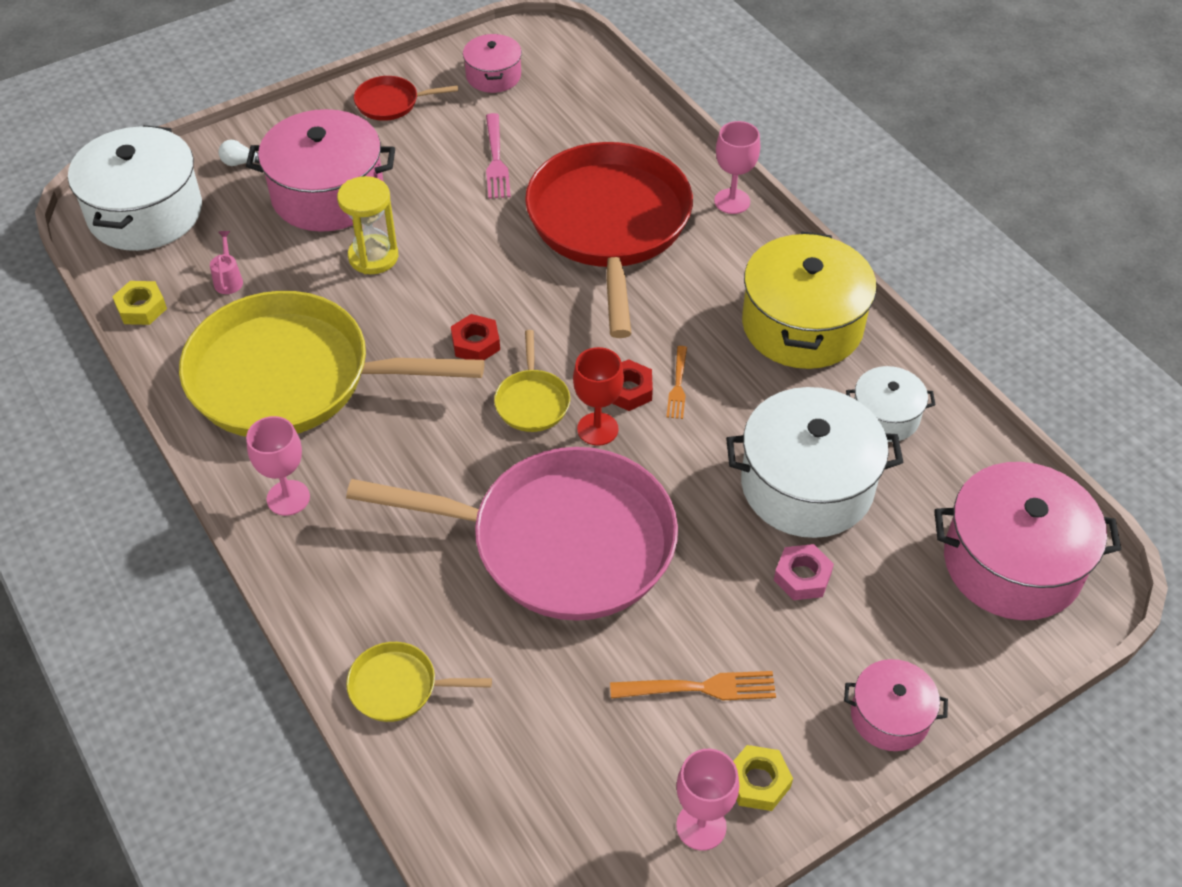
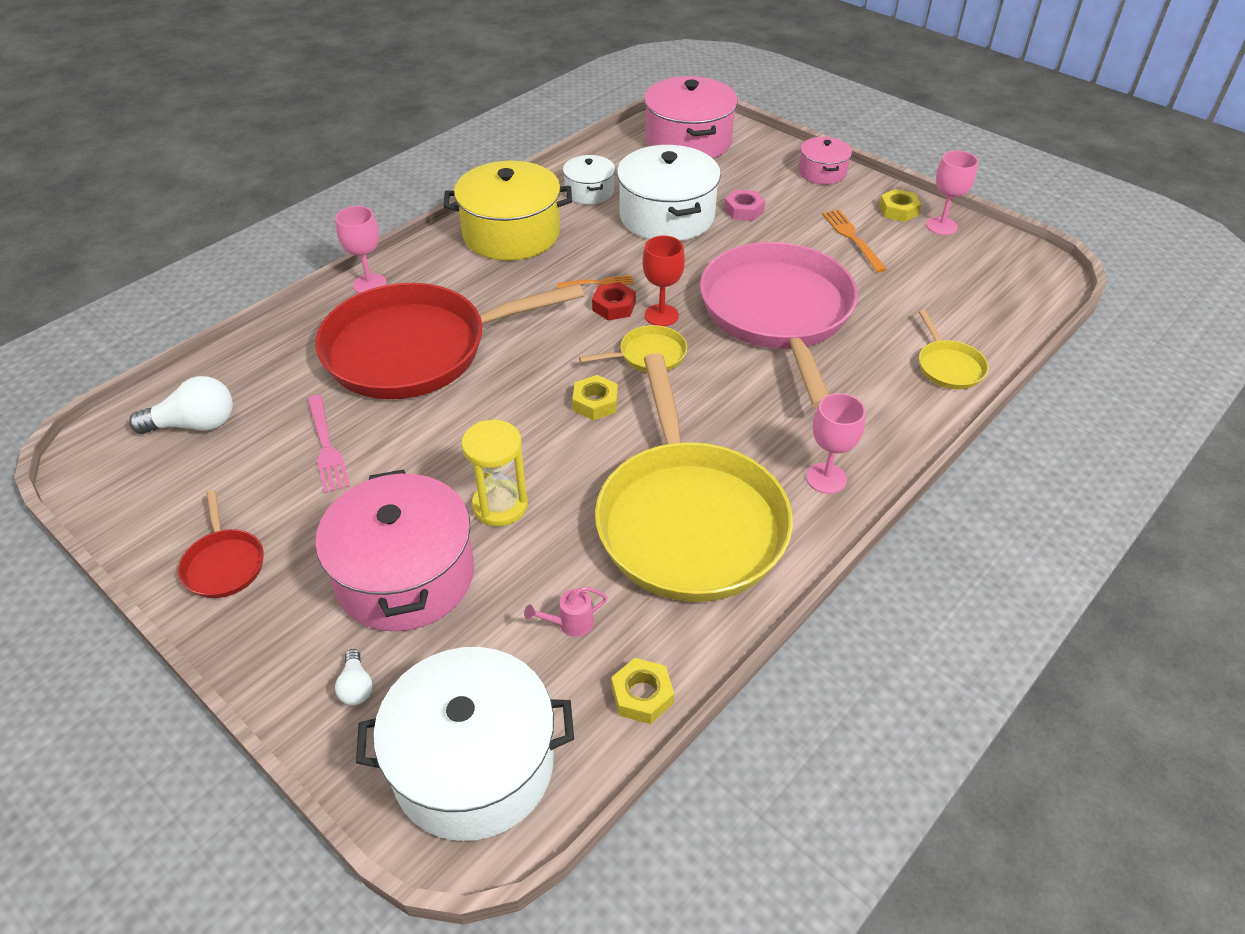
camera: 105 degrees left, 5 degrees down
red nut [451,314,500,360] -> yellow nut [572,375,618,420]
pink pot [463,34,522,93] -> none
pink fork [486,113,511,199] -> pink fork turned 90 degrees clockwise [307,395,350,493]
none -> white light bulb [129,376,233,434]

